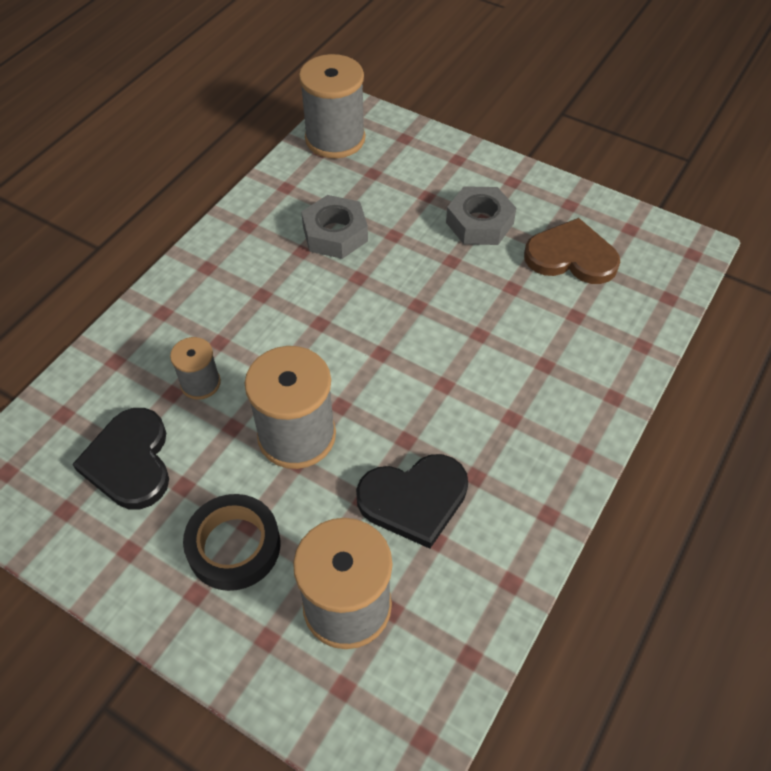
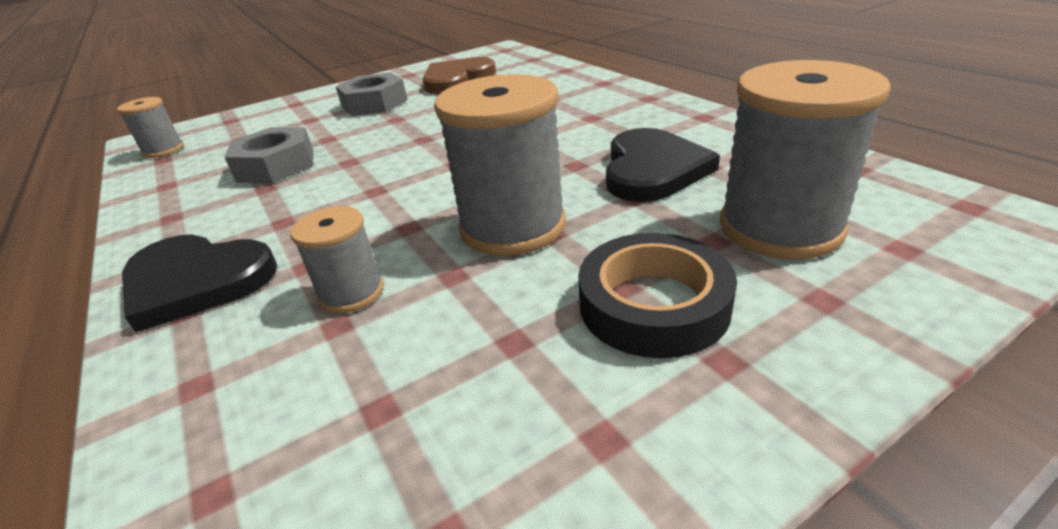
camera: 60 degrees left, 20 degrees down
black heart [72,408,169,509] -> black heart moved to [122,234,277,333]
grey spool [299,54,365,158] -> grey spool [117,97,184,158], size x0.53

